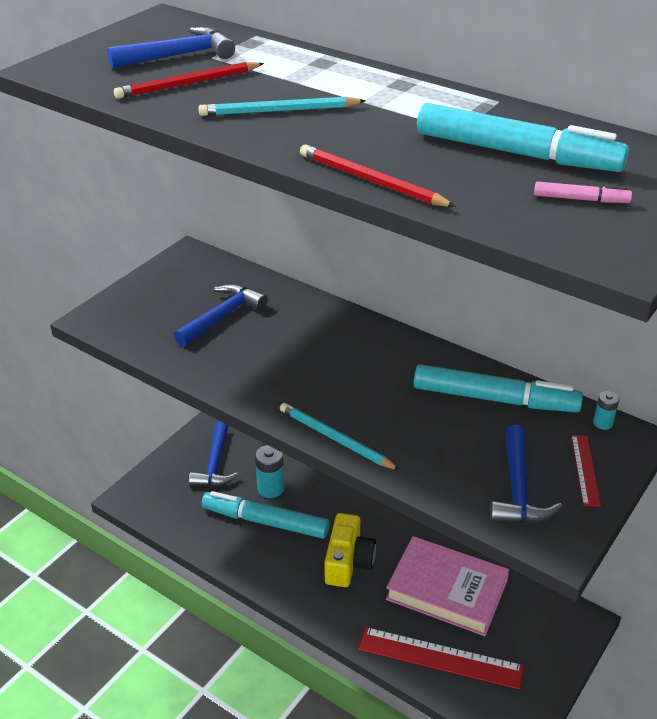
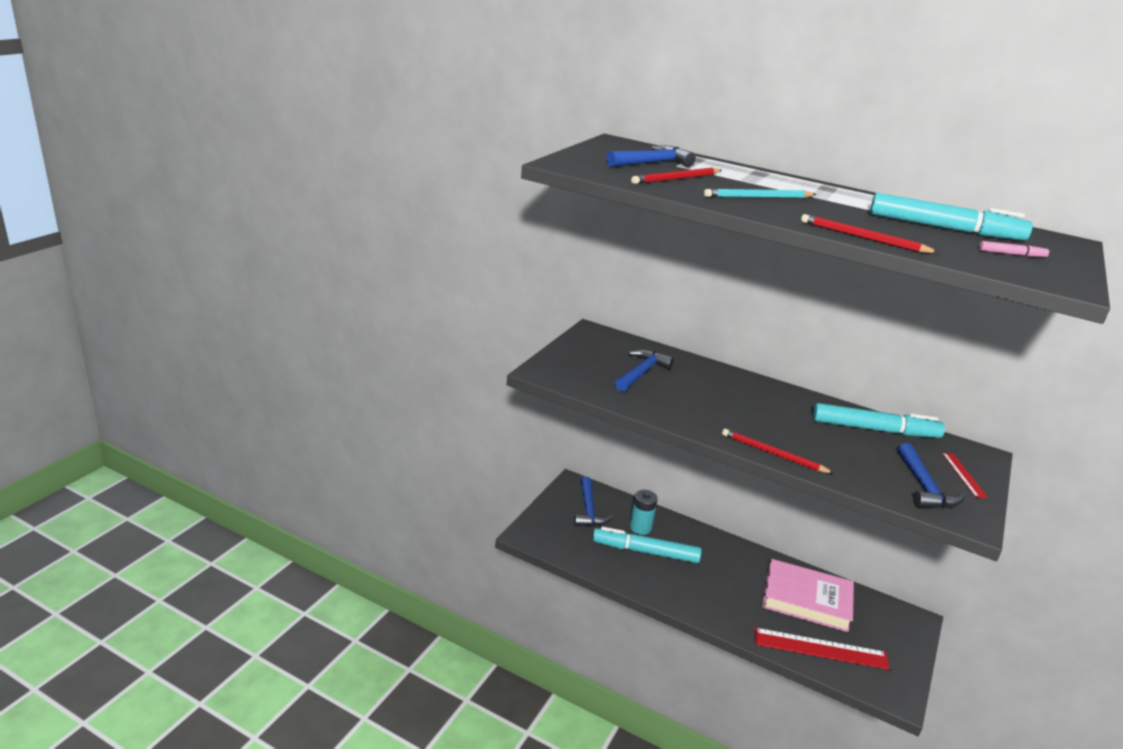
camera: 10 degrees left, 10 degrees down
turquoise pencil [280,403,400,470] -> red pencil [722,429,834,474]
yellow camera [325,513,376,587] -> none
turquoise battery [593,391,619,430] -> none

